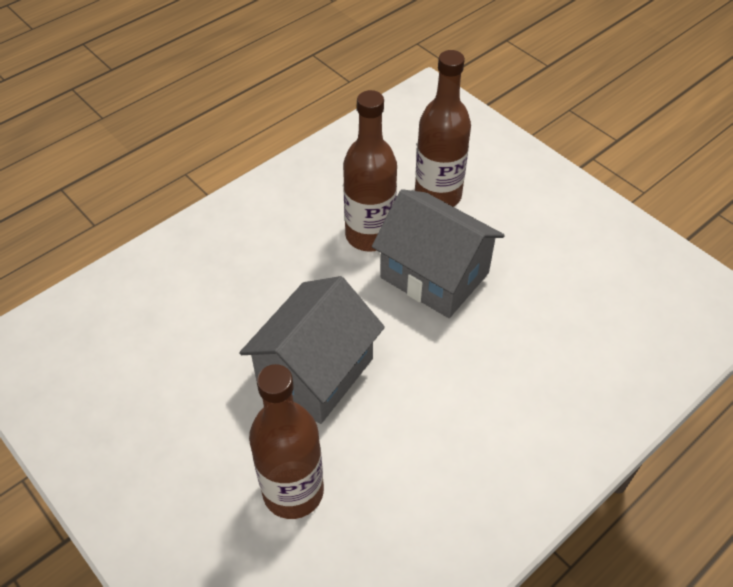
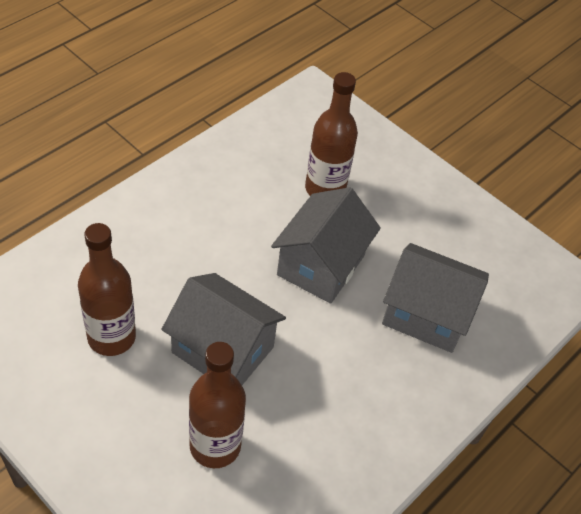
camera: 170 degrees right, 0 degrees up
brown bottle [343,90,397,252] -> brown bottle moved to [78,223,136,356]
none -> grey house [382,243,489,353]

